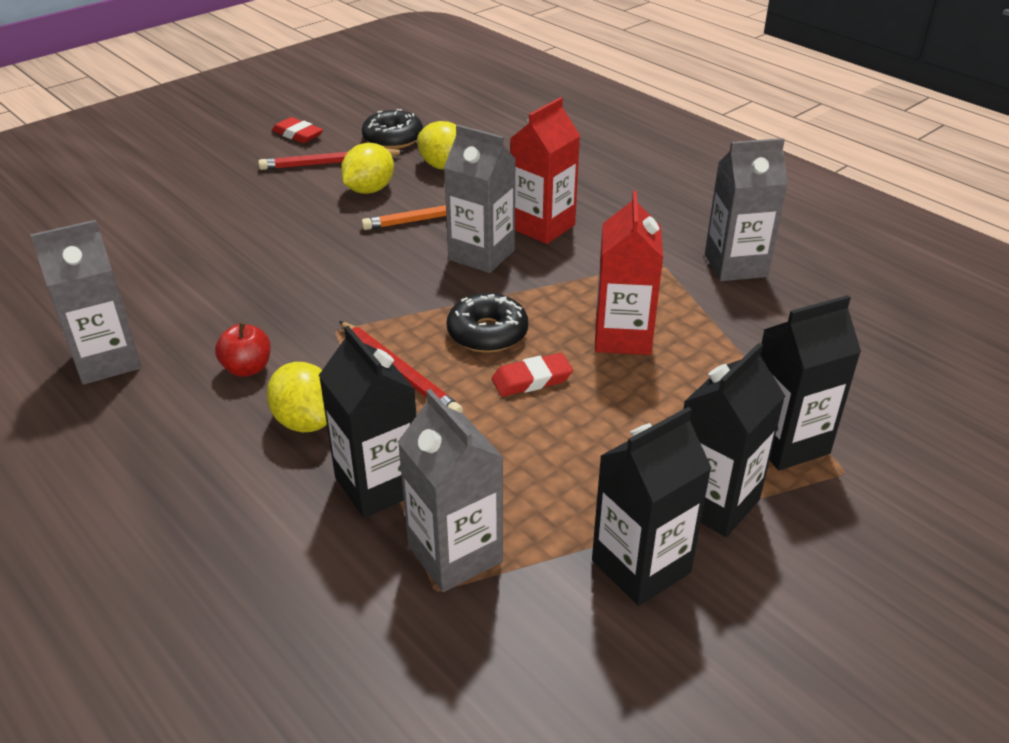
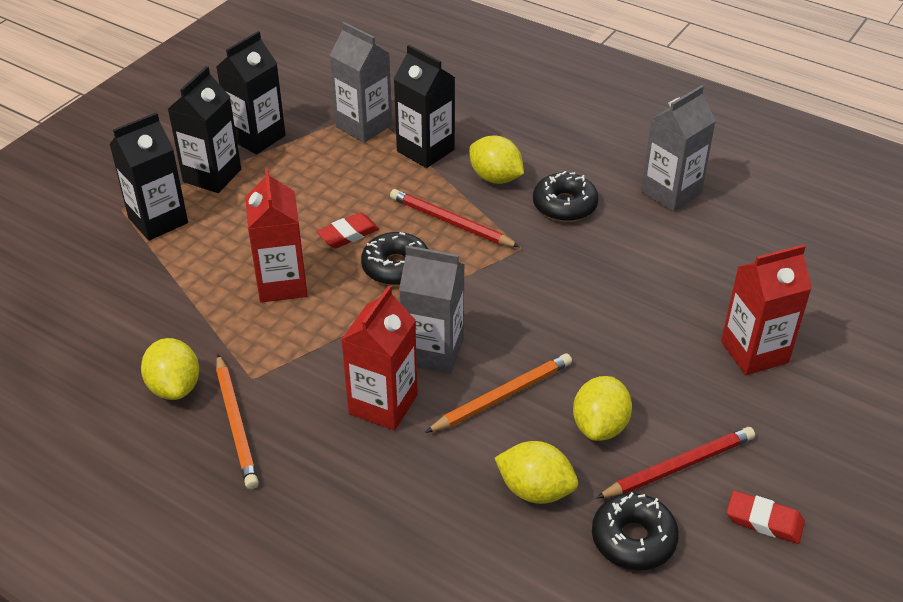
camera: 165 degrees right, 5 degrees up
red apple [215,322,271,377] -> black donut [533,171,599,222]
grey carton [705,138,788,281] -> yellow lemon [141,338,199,400]
none -> orange pencil [216,354,259,489]
none -> red carton [721,244,812,375]

